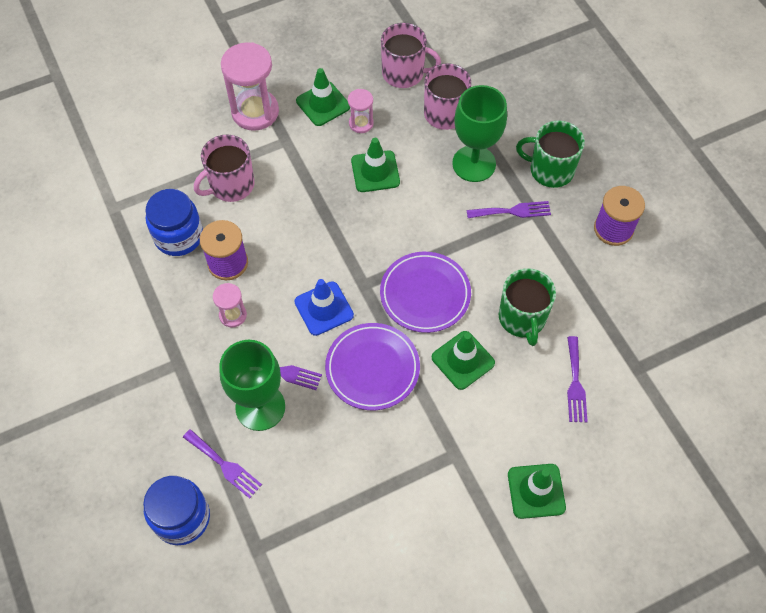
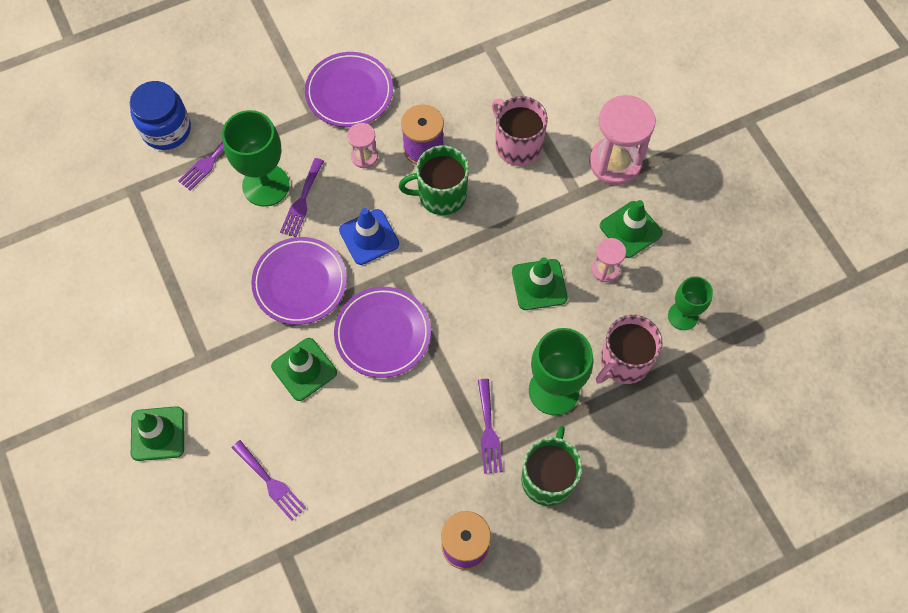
camera: 90 degrees right, 5 degrees up
blue jar [145,189,203,256] -> none
pink mug [381,23,441,88] -> green goblet [668,276,713,330]
green mug [499,268,556,346] -> green mug moved to [399,145,469,215]
purple fork [567,336,588,422] -> purple fork turned 135 degrees counterclockwise [232,440,306,521]
none -> purple plate [305,52,393,127]

